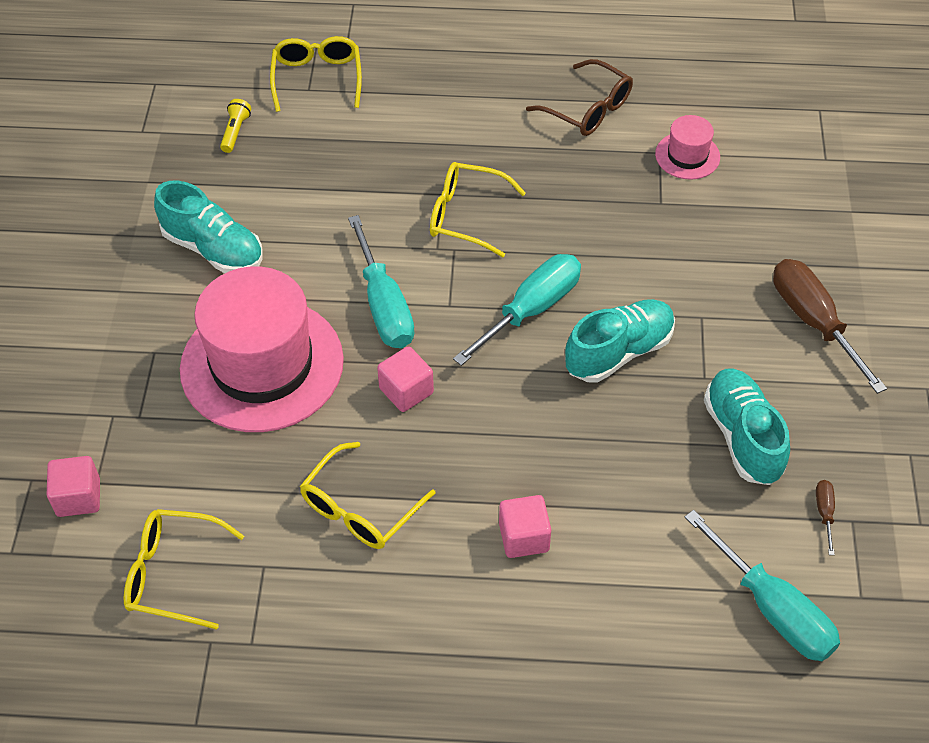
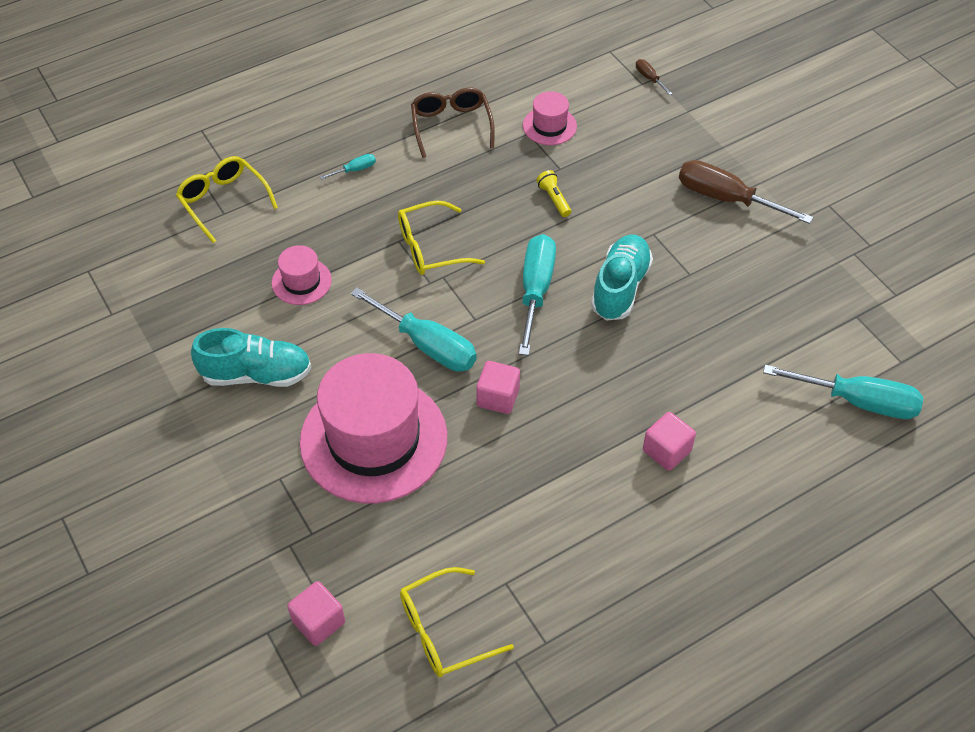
camera: 35 degrees left, 0 degrees up
yellow flashlight [220,99,251,153] -> yellow flashlight moved to [536,170,571,217]
yellow glasses [300,442,436,549] -> none
brown glasses [526,59,633,136] -> brown glasses turned 105 degrees counterclockwise [411,88,495,158]
turquoise shoe [704,369,790,485] -> none
brown screwdriver [816,480,835,555] -> brown screwdriver moved to [636,59,673,95]
none -> pink hat [272,245,332,305]
none -> turquoise screwdriver [320,154,376,180]

